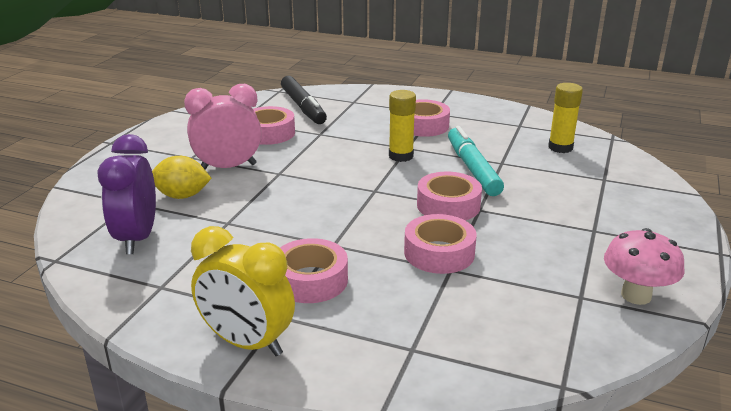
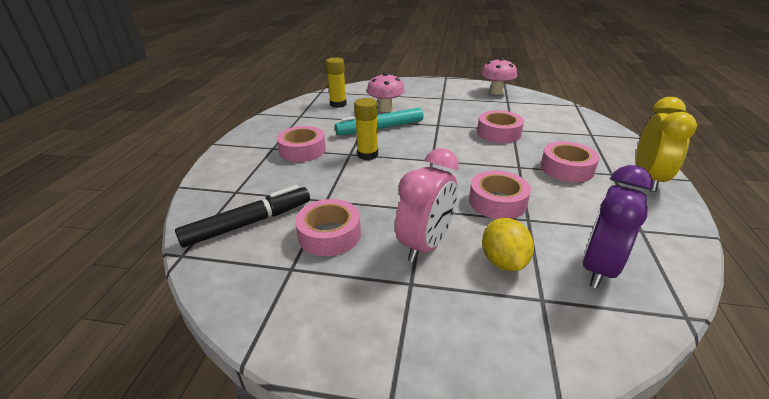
camera: 100 degrees left, 5 degrees up
purple clock [97,134,156,254] -> purple clock turned 135 degrees clockwise [582,165,653,289]
pink clock [184,84,262,170] -> pink clock turned 120 degrees counterclockwise [395,148,459,263]
pink tape [417,172,482,221] -> pink tape moved to [469,171,531,219]
none -> pink mushroom [367,72,405,112]

